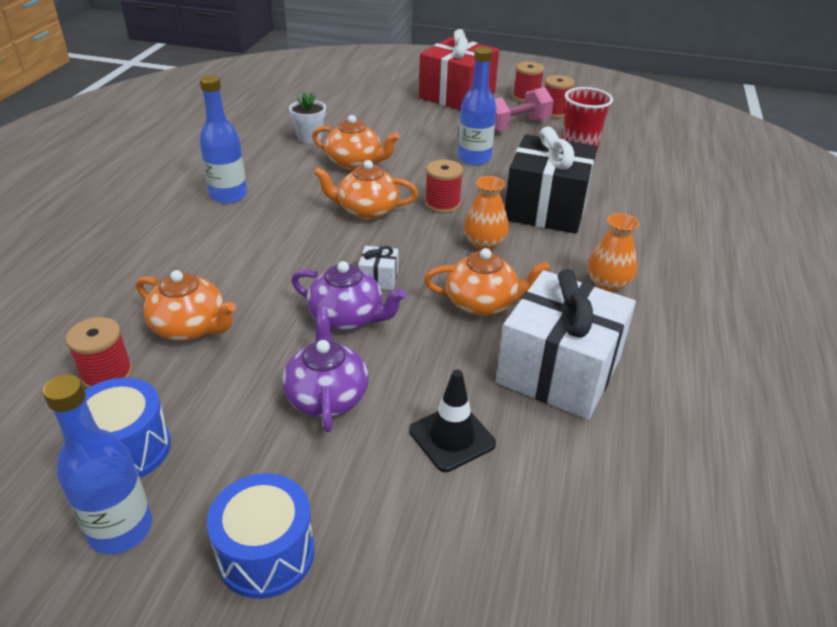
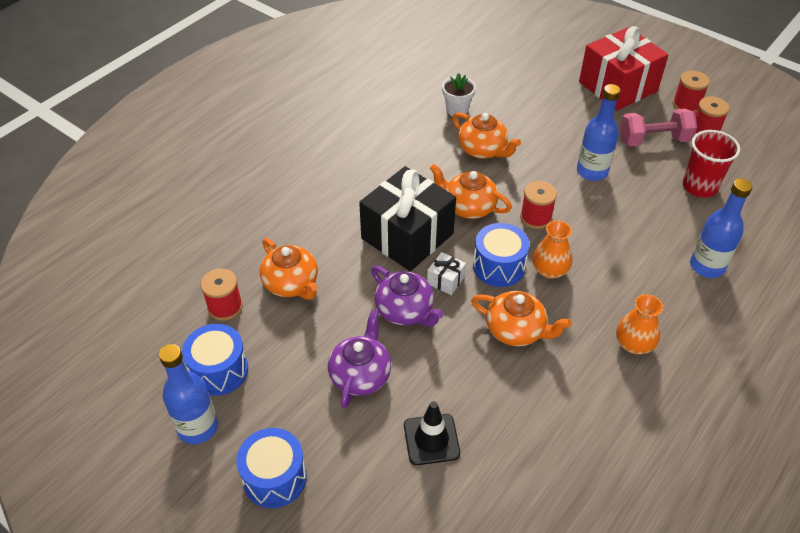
camera: 25 degrees right, 10 degrees up
blue bottle [199,75,247,204] -> blue bottle moved to [690,179,753,278]
white gift [496,269,636,419] -> none
black gift [505,126,597,234] -> black gift moved to [359,166,456,271]
none -> blue drum [473,223,530,287]

